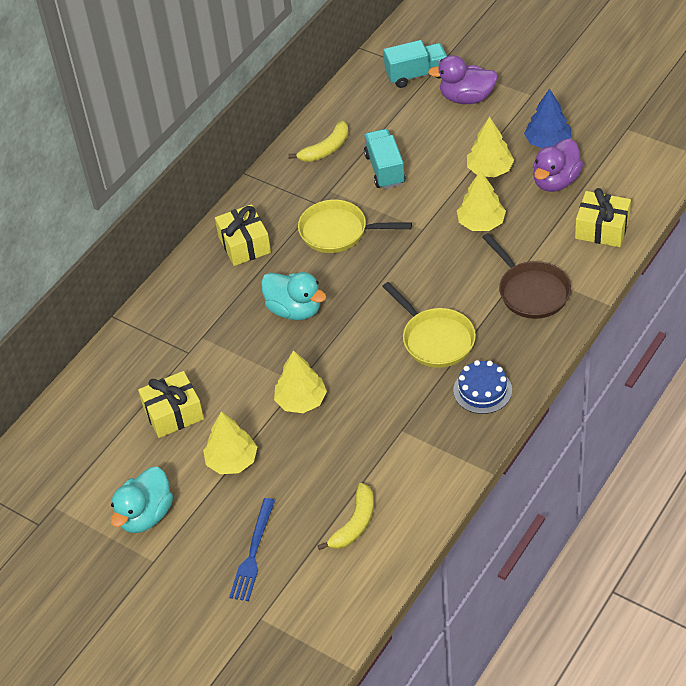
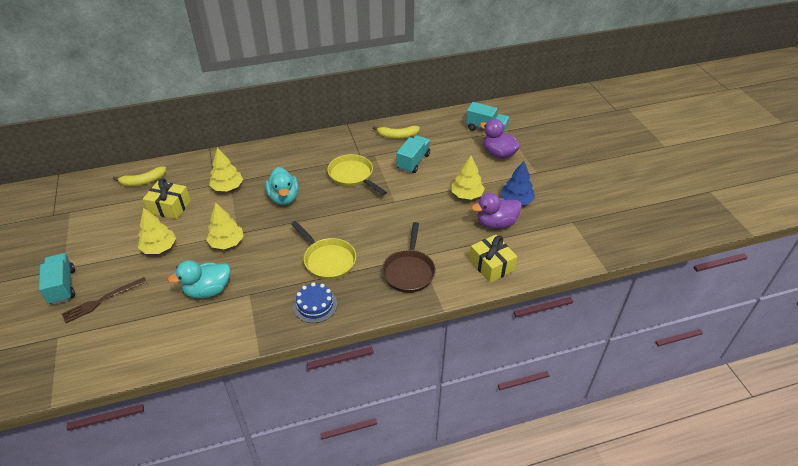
camera: 35 degrees right, 5 degrees down
turquoise duck [111,467,173,533] -> turquoise duck moved to [168,260,230,299]
yellow gift [215,204,271,266] -> none
blue fork [229,498,275,601] -> brown fork [62,277,147,323]
yellow banana [317,483,374,550] -> yellow banana moved to [113,166,166,186]
yellow pan [382,282,476,368] -> yellow pan turned 45 degrees counterclockwise [291,221,356,280]
yellow tree [457,170,506,231] -> yellow tree moved to [209,147,243,191]
none -> turquoise truck [39,253,75,305]

